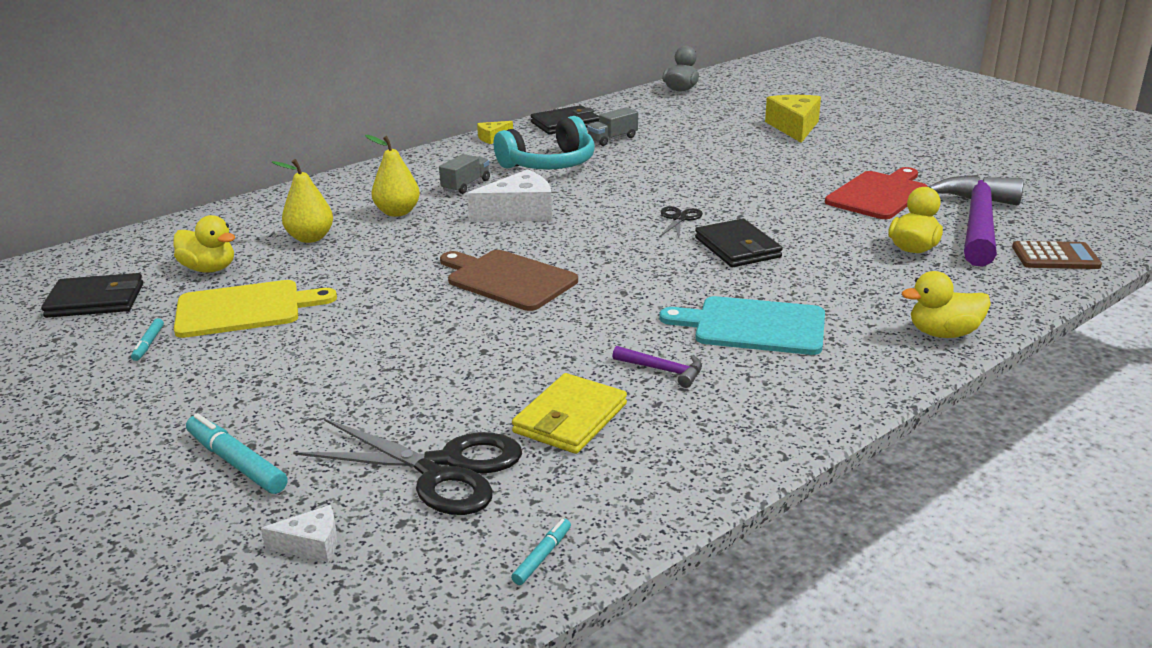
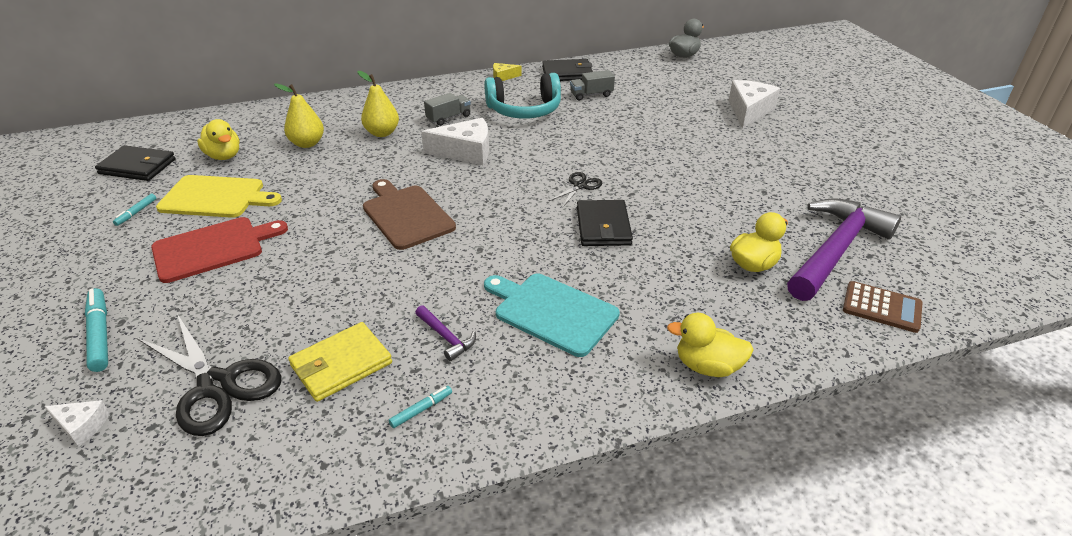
camera: 20 degrees right, 10 degrees up
turquoise marker [511,519,571,585] -> turquoise marker moved to [389,386,452,428]
yellow cheese [765,95,821,143] -> white cheese [728,80,780,129]
red cutting board [825,167,928,219] -> red cutting board moved to [151,217,288,283]

